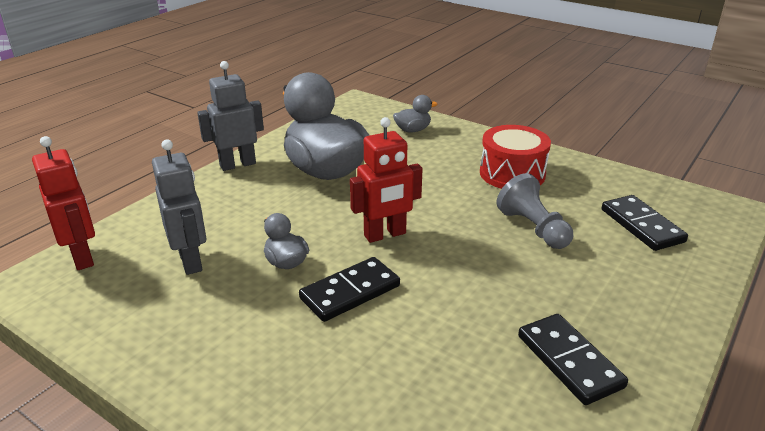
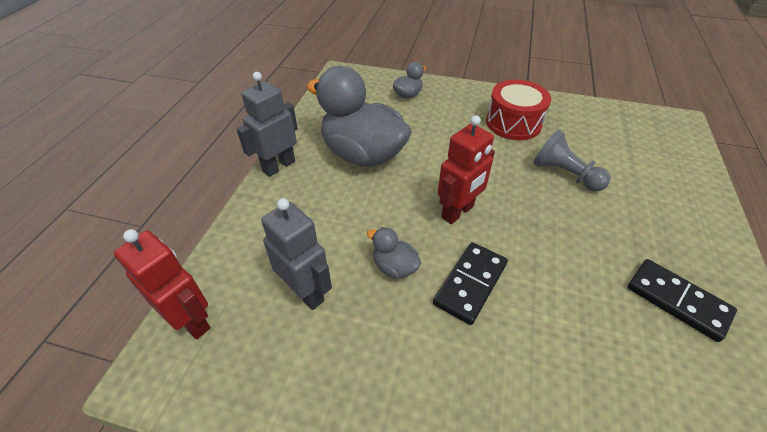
camera: 20 degrees left, 15 degrees up
black domino [602,195,688,251] -> none

